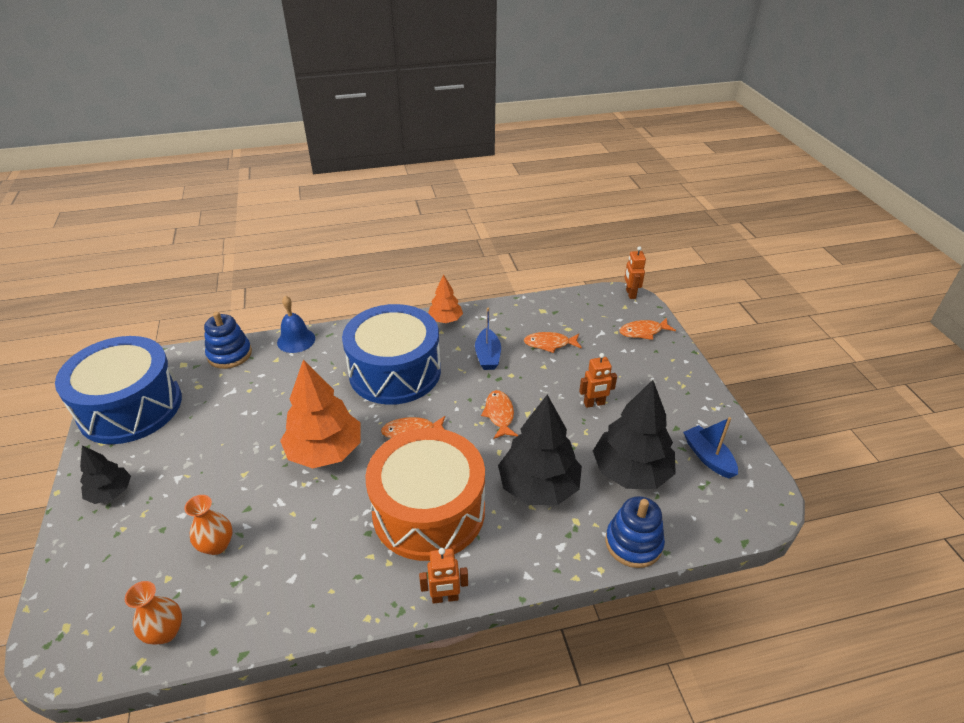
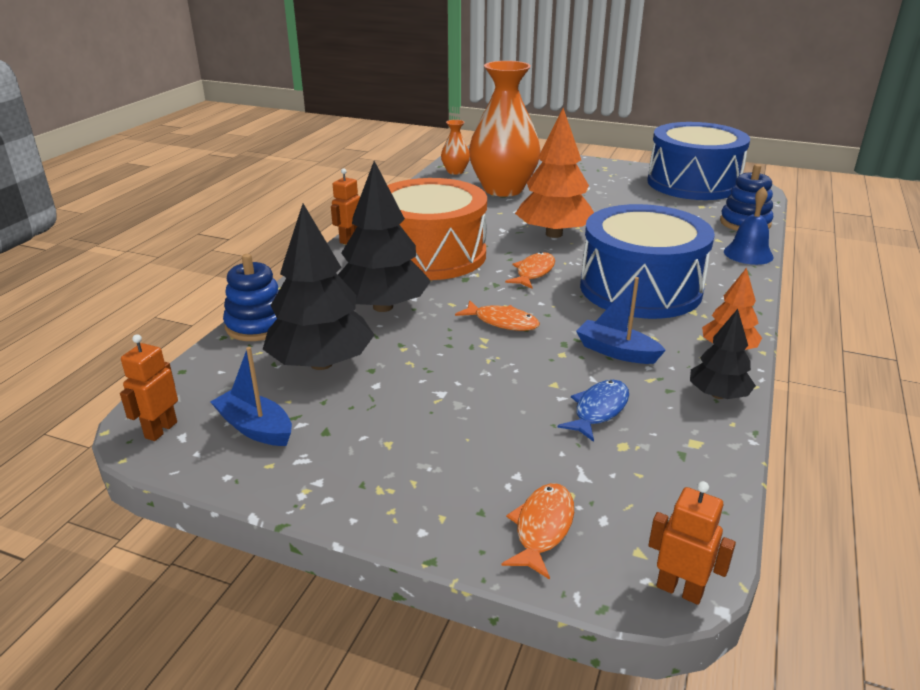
camera: 125 degrees right, 10 degrees down
black tree [80,445,131,504] -> black tree moved to [690,309,756,399]
orange vase [184,495,233,555] -> orange vase [469,61,541,197], size x2.27
orange fish [524,332,582,353] -> blue fish [557,380,629,442]
orange robot [579,353,617,408] -> orange robot moved to [120,334,178,441]
blue boat [683,417,738,479] -> blue boat turned 150 degrees counterclockwise [210,347,292,446]

